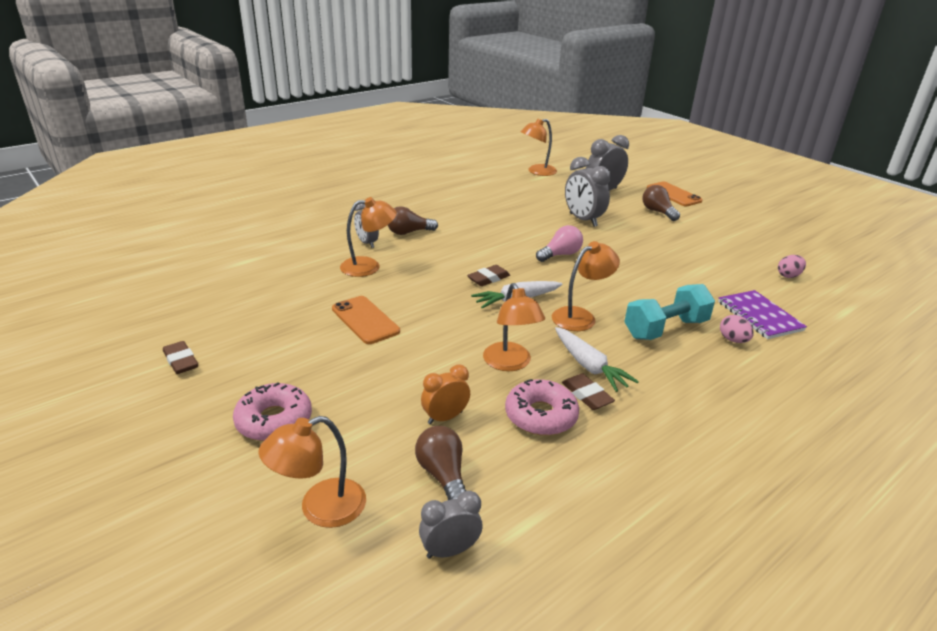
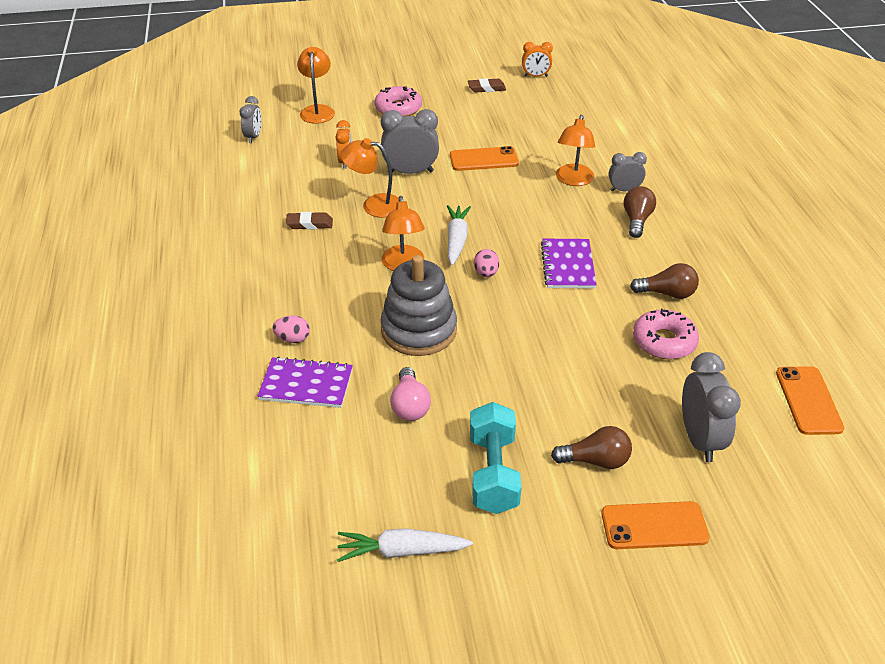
camera: 120 degrees right, 10 degrees up
brown light bulb [415,426,467,500] -> brown light bulb moved to [630,263,699,299]
brown eraser [467,265,510,286] -> none
pink donut [505,379,579,436] -> pink donut moved to [633,309,699,359]
orange lamp [521,119,557,176] -> orange phone [776,366,844,435]
pink light bulb [536,225,583,262] -> pink light bulb moved to [390,367,431,421]
white carrot [555,327,639,392] -> white carrot moved to [337,528,473,562]
grey clock [565,157,611,227] -> grey clock moved to [381,109,439,174]
turquoise dumbbell [624,284,715,340] -> turquoise dumbbell moved to [470,402,521,514]
pink egg [778,255,806,278] -> pink egg moved to [474,249,499,277]
none -> grey stacking toy [380,255,457,356]
none -> orange clock [522,42,553,77]
none -> purple notebook [541,239,597,289]

